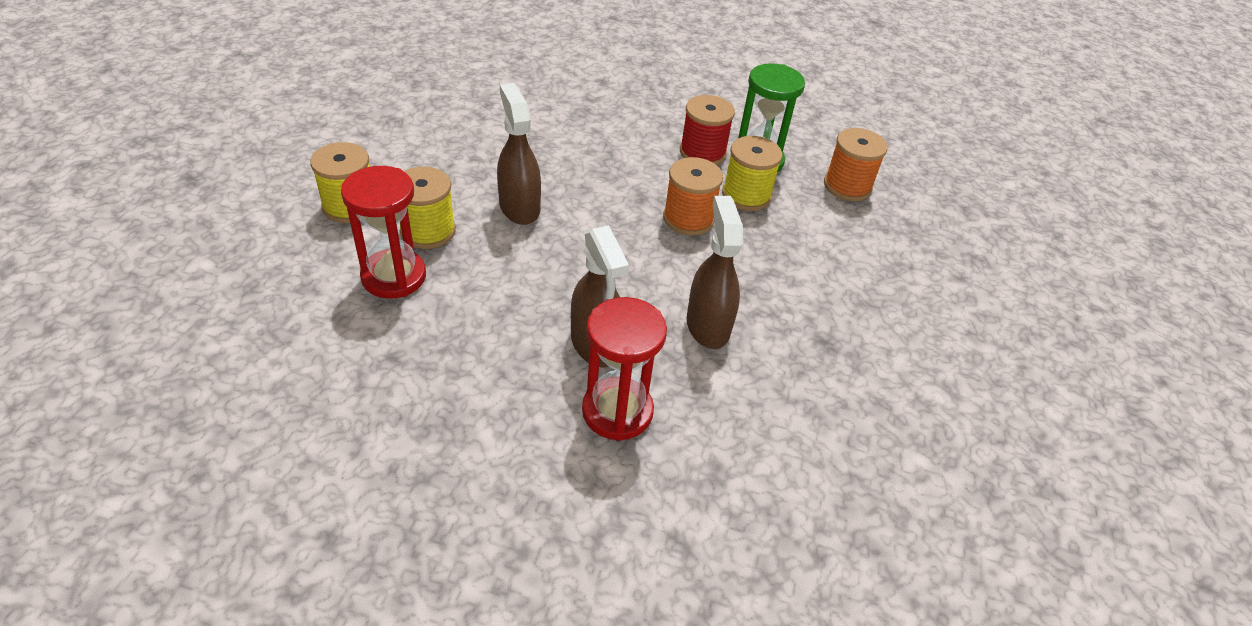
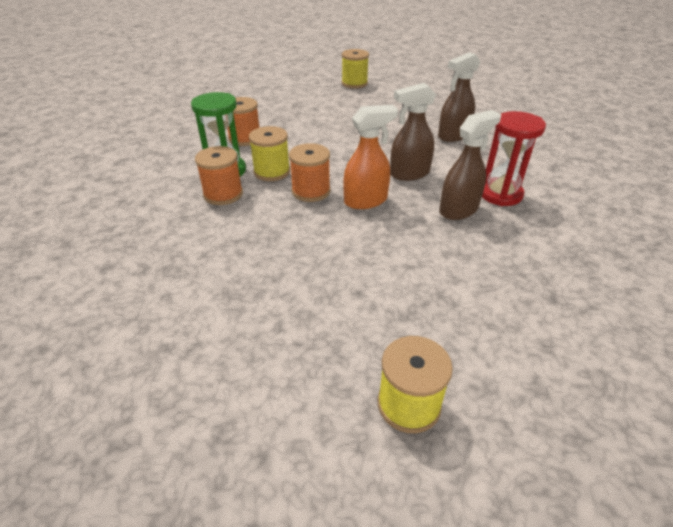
camera: 100 degrees left, 5 degrees down
red hourglass [341,166,426,299] -> none
yellow spool [400,167,456,249] -> yellow spool moved to [341,49,369,88]
brown spray bottle [497,83,541,225] -> brown spray bottle moved to [438,52,480,142]
red spool [680,95,735,165] -> orange spool [195,146,243,205]
none -> orange spray bottle [343,105,398,209]

